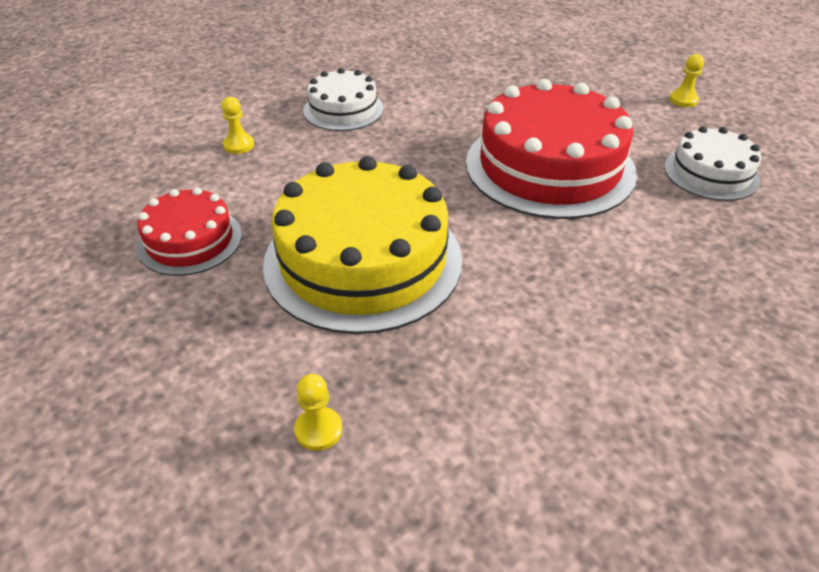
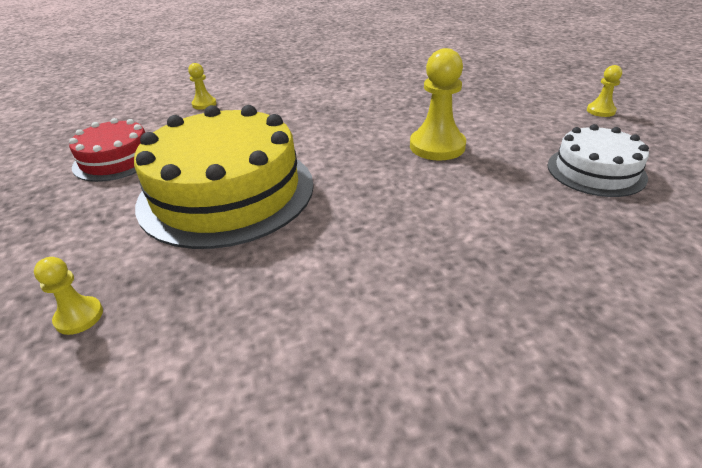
camera: 20 degrees right, 5 degrees down
white cake [303,68,383,131] -> none
red cake [466,79,637,219] -> yellow pawn [410,48,466,161]

